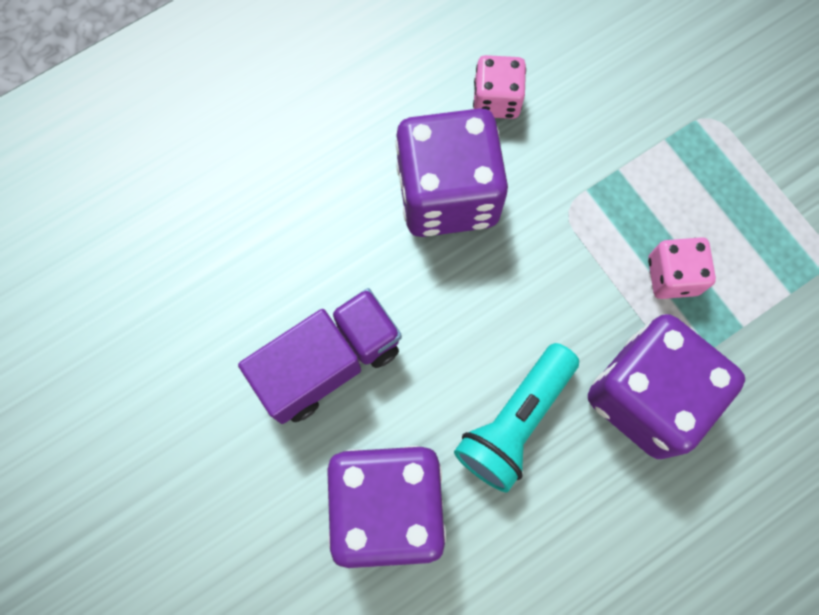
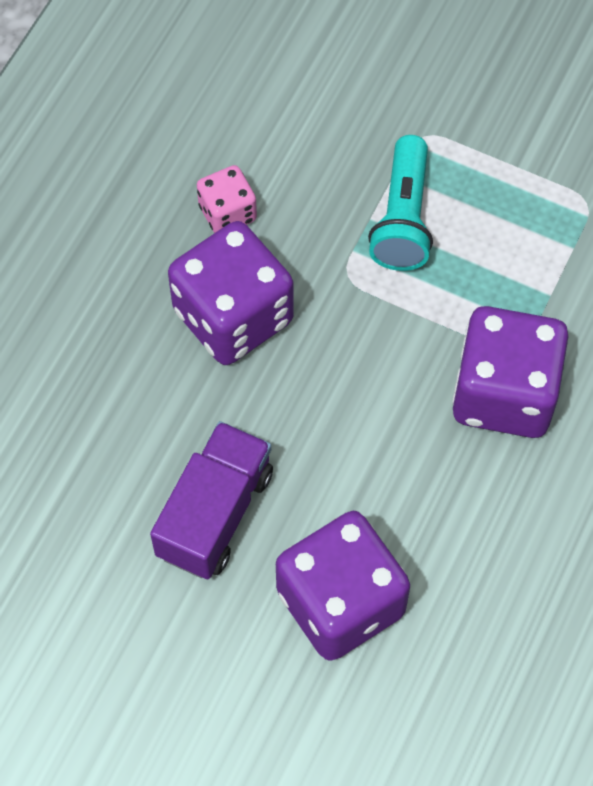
camera: 30 degrees left, 10 degrees down
turquoise flashlight [454,343,579,493] -> turquoise flashlight moved to [368,135,433,271]
pink dice [648,237,716,299] -> none

